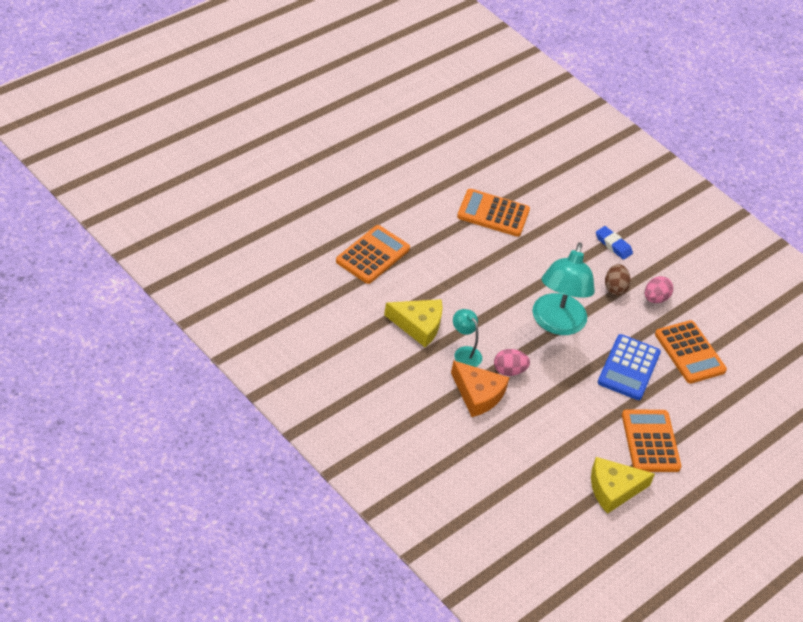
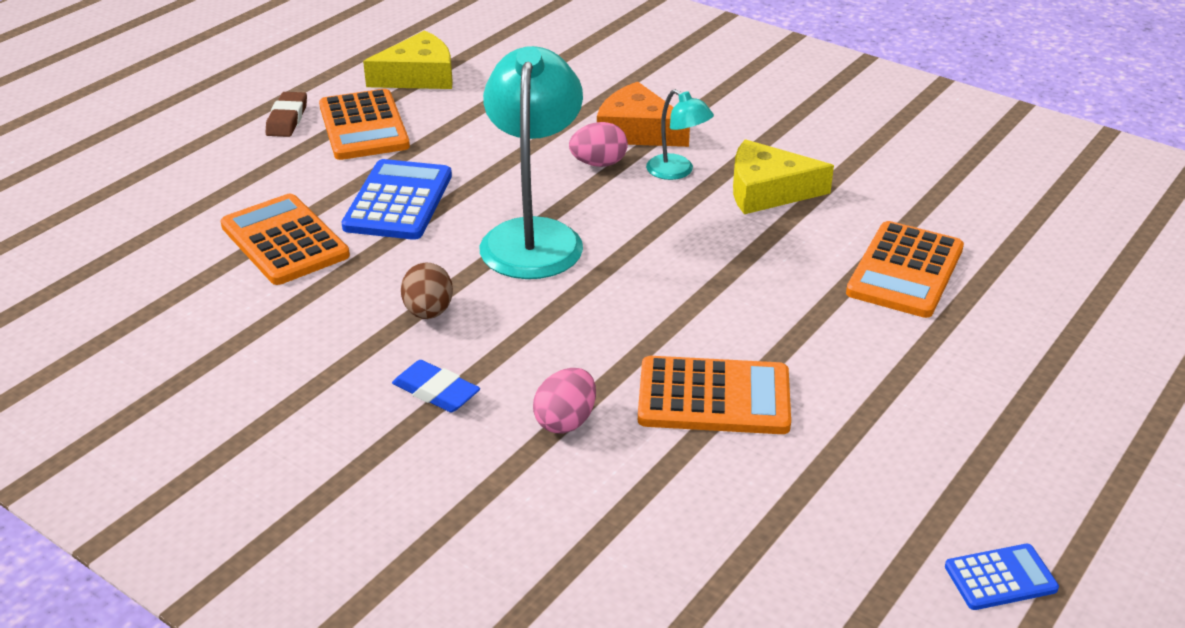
camera: 175 degrees right, 10 degrees down
pink egg [645,276,673,303] -> pink egg moved to [533,368,596,434]
none -> brown eraser [266,92,307,137]
none -> blue calculator [945,544,1059,610]

